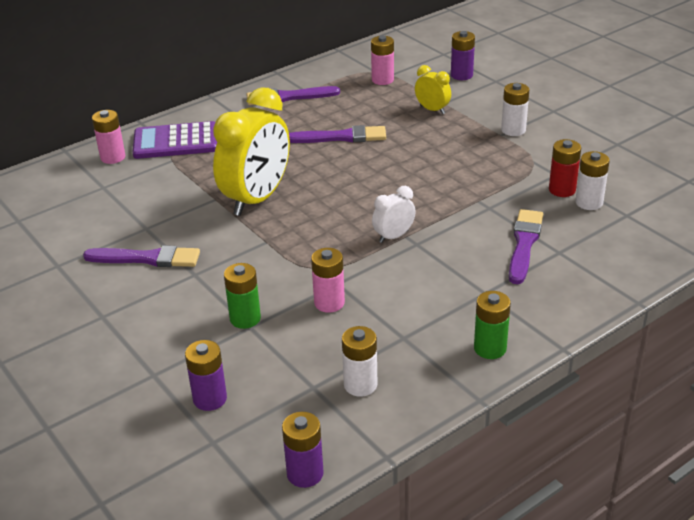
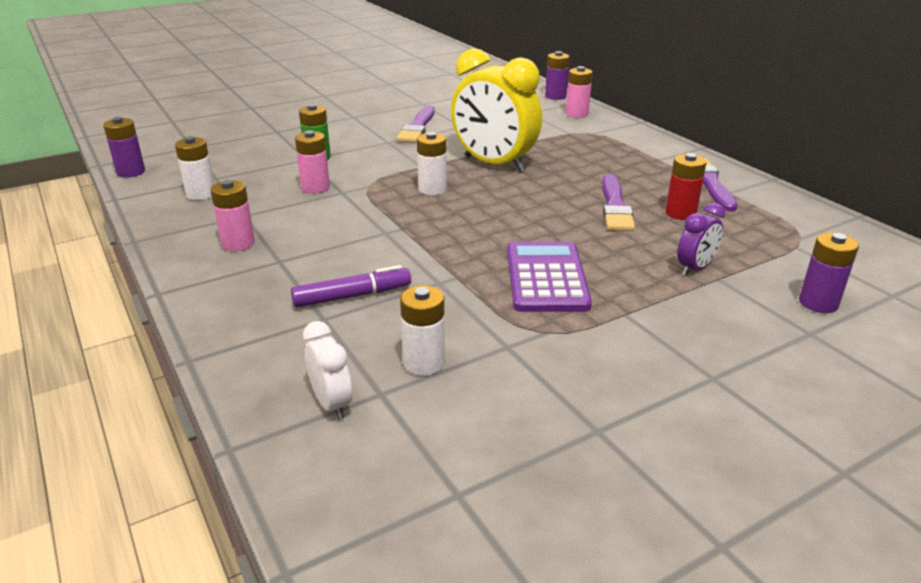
camera: 95 degrees right, 5 degrees down
purple calculator [132,121,217,159] -> purple calculator moved to [507,242,592,312]
purple battery [185,340,227,411] -> purple battery moved to [545,51,570,100]
pink battery [371,36,394,85] -> pink battery moved to [210,180,255,251]
white clock [372,186,416,243] -> white clock moved to [303,321,353,420]
yellow clock [415,65,451,114] -> purple clock [677,203,725,276]
green battery [474,291,511,359] -> none
white battery [501,83,529,136] -> white battery moved to [417,132,447,195]
purple brush [509,209,543,284] -> purple marker [291,265,411,308]
red battery [549,139,581,197] -> red battery moved to [665,153,707,220]

